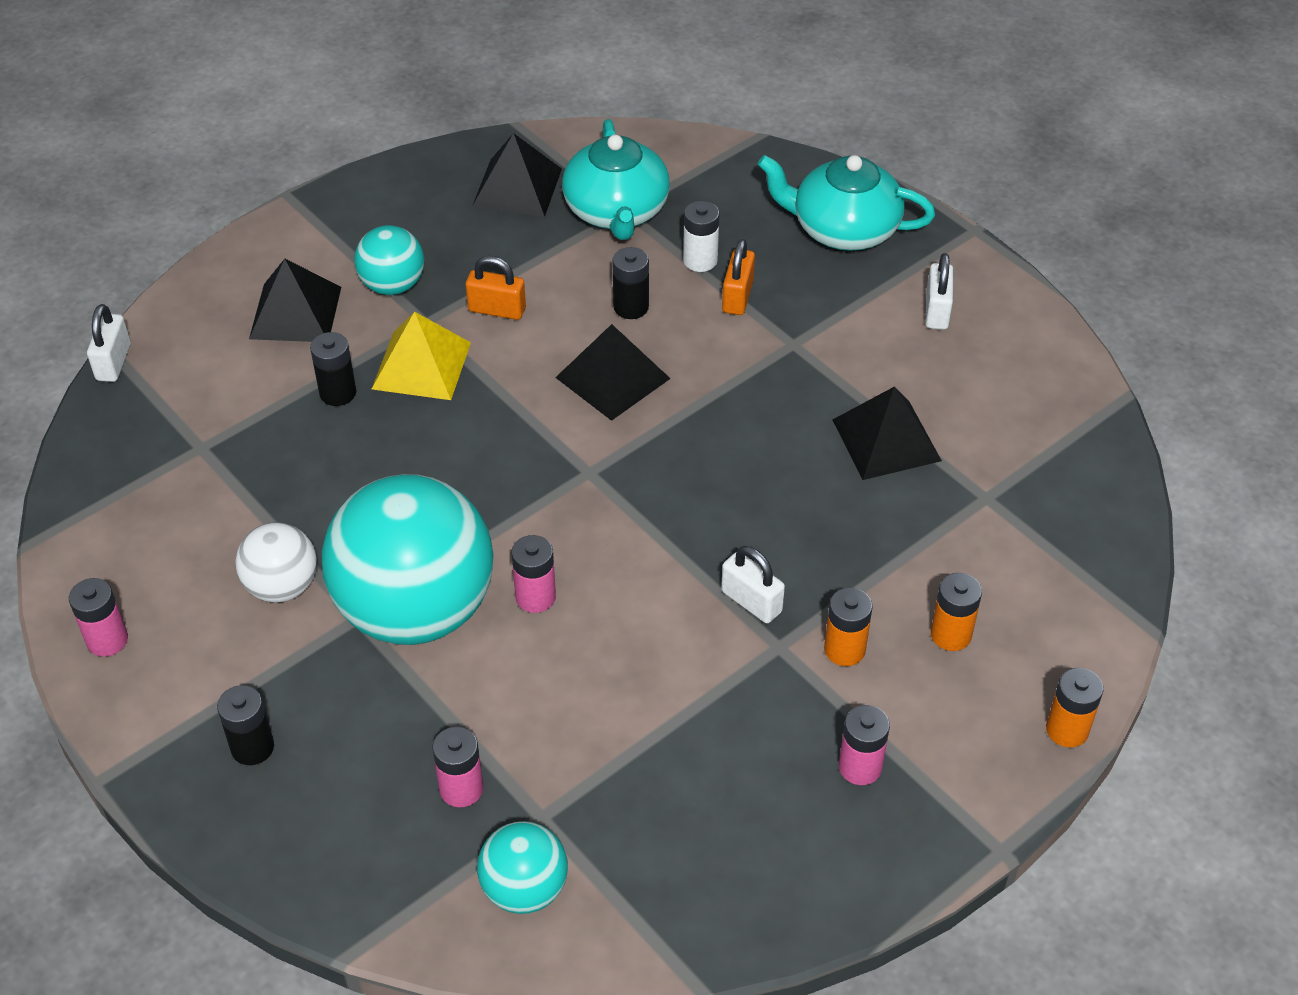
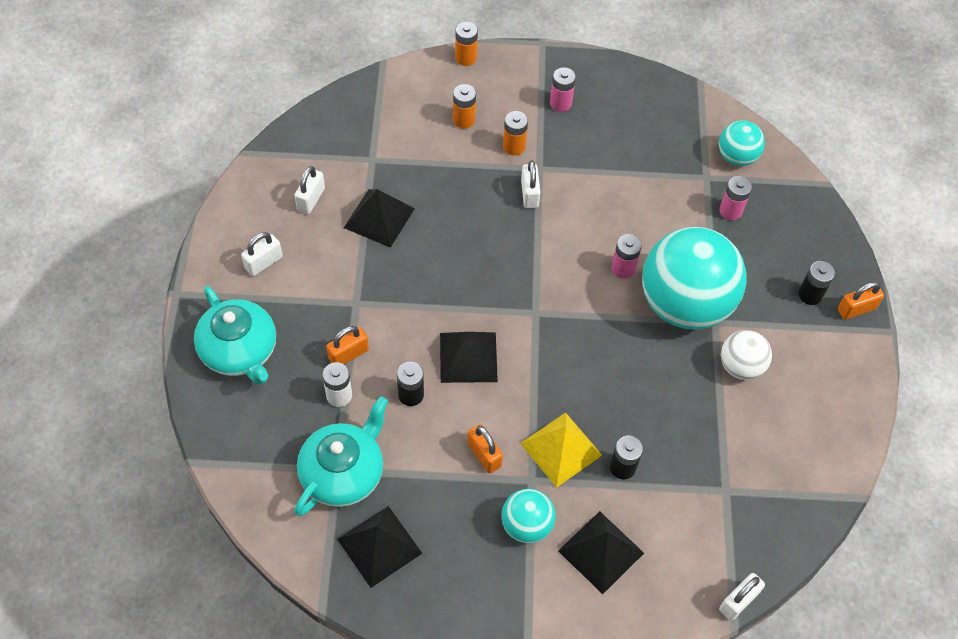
camera: 140 degrees left, 10 degrees up
pink battery [69,578,128,657] -> none
none -> white padlock [294,166,325,214]
none -> orange padlock [838,282,884,320]

